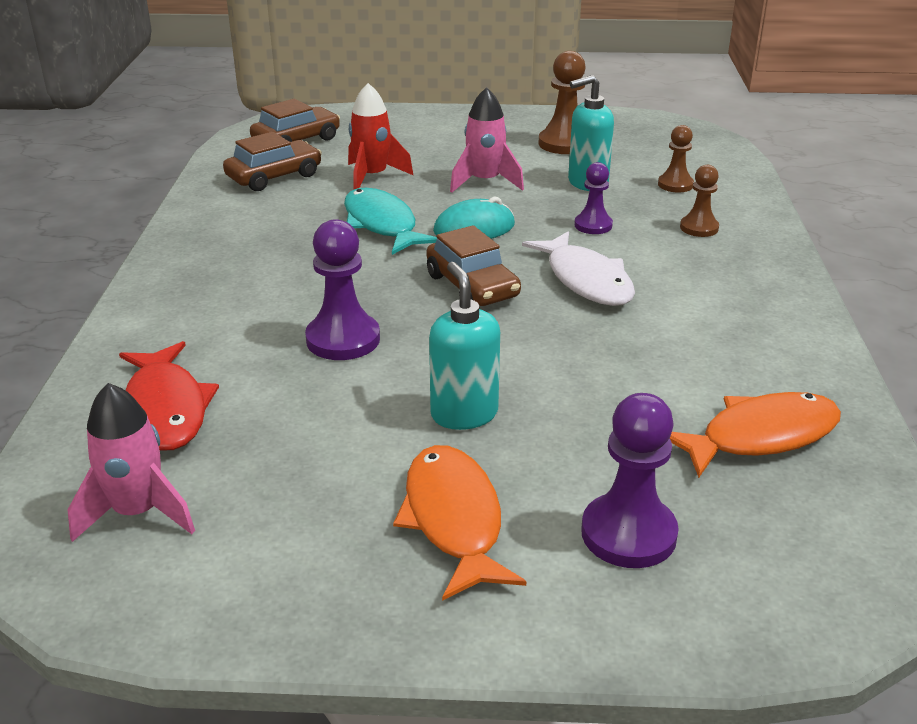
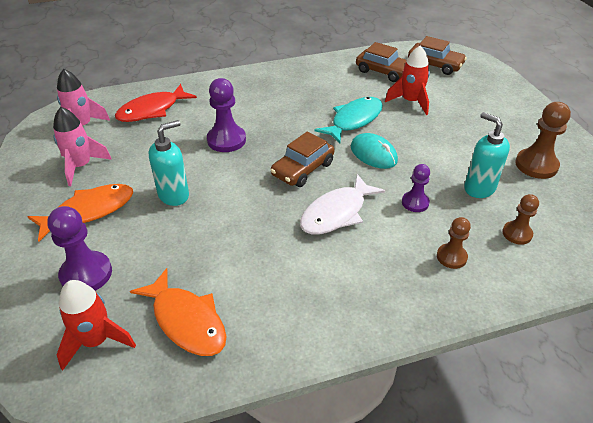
camera: 70 degrees right, 10 degrees up
pink rocket [450,87,524,193] -> pink rocket moved to [53,107,112,186]
none -> red rocket [57,280,136,370]

